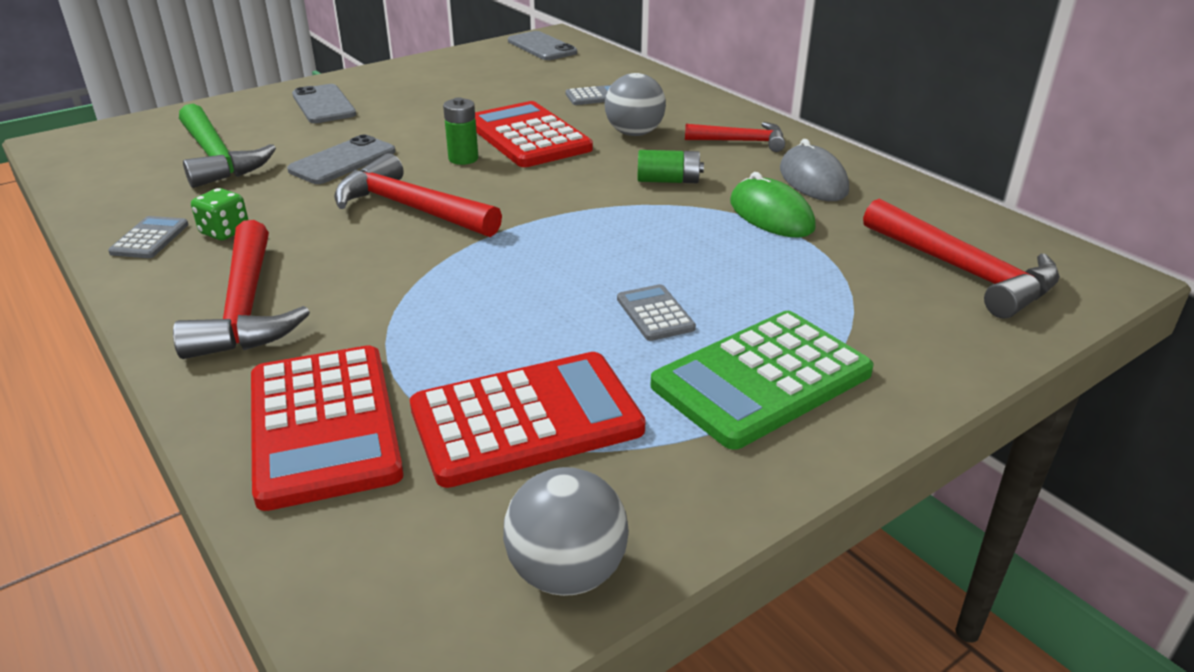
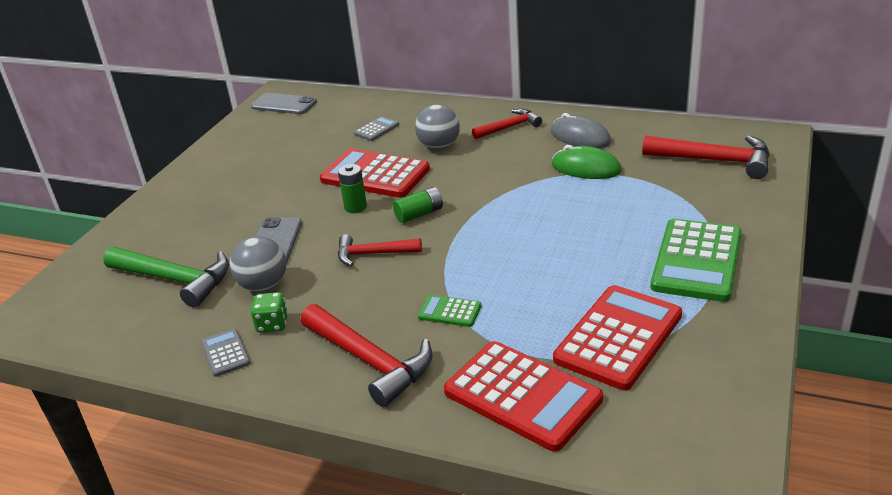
camera: 30 degrees left, 0 degrees up
grey phone [292,84,356,123] -> none
red hammer [334,153,502,237] -> red hammer [338,234,422,266], size x0.62
grey ball [503,467,629,596] -> grey ball moved to [230,236,286,292]
grey calculator [617,284,696,341] -> none
green battery [638,150,704,183] -> green battery moved to [393,187,443,223]
none -> green calculator [418,295,481,327]

